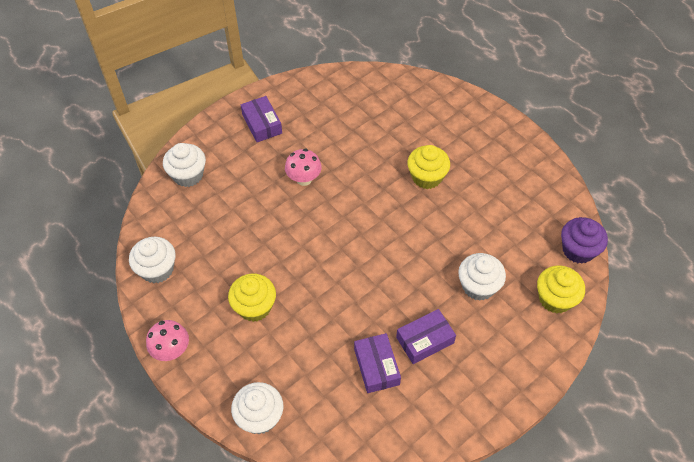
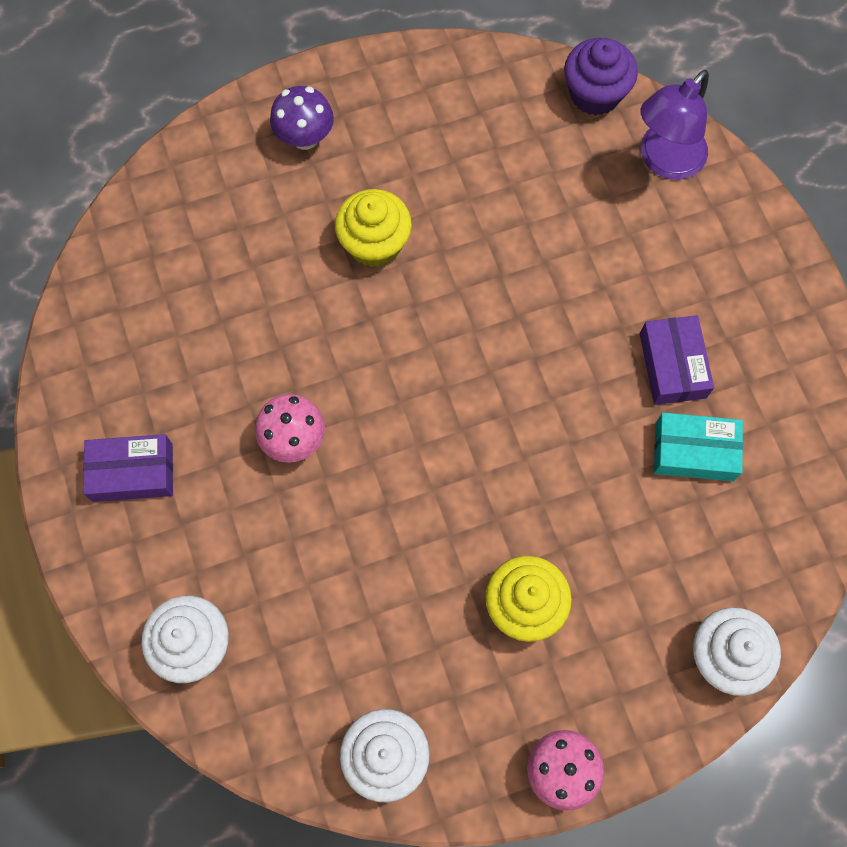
camera: 70 degrees left, 15 degrees up
purple box [354,333,401,393] -> turquoise box [654,413,743,481]
white cupcake [458,253,506,301] -> none
yellow cupcake [537,265,585,313] -> purple lamp [640,70,709,180]
none -> purple mushroom [270,86,334,150]

